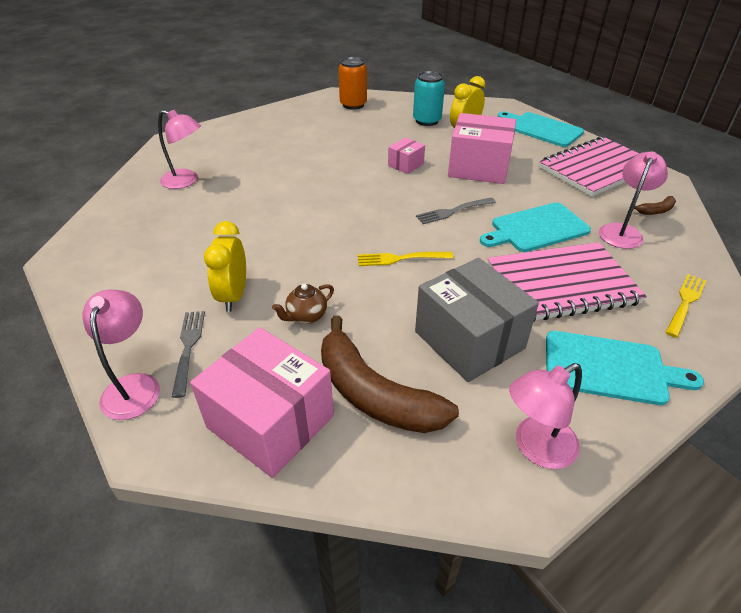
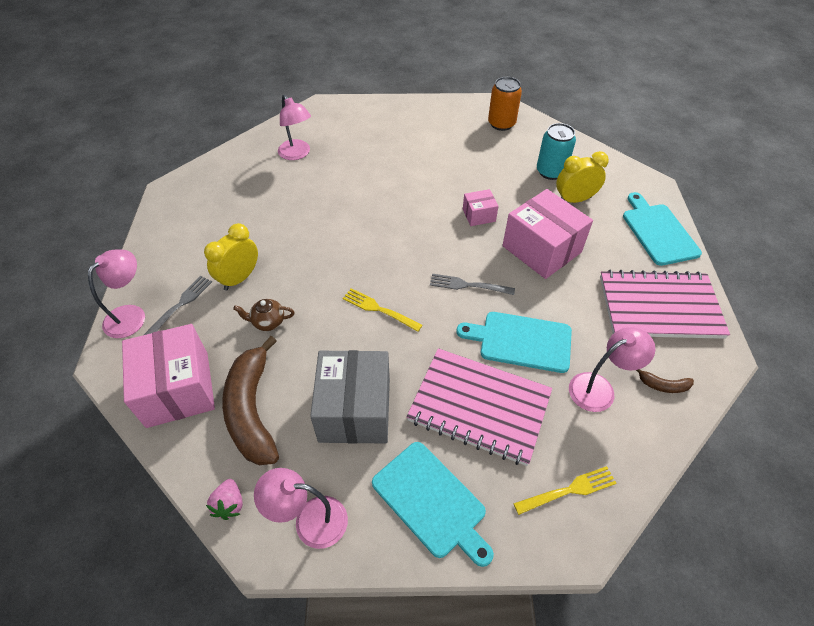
camera: 35 degrees right, 10 degrees up
none -> pink strawberry [206,479,243,520]

